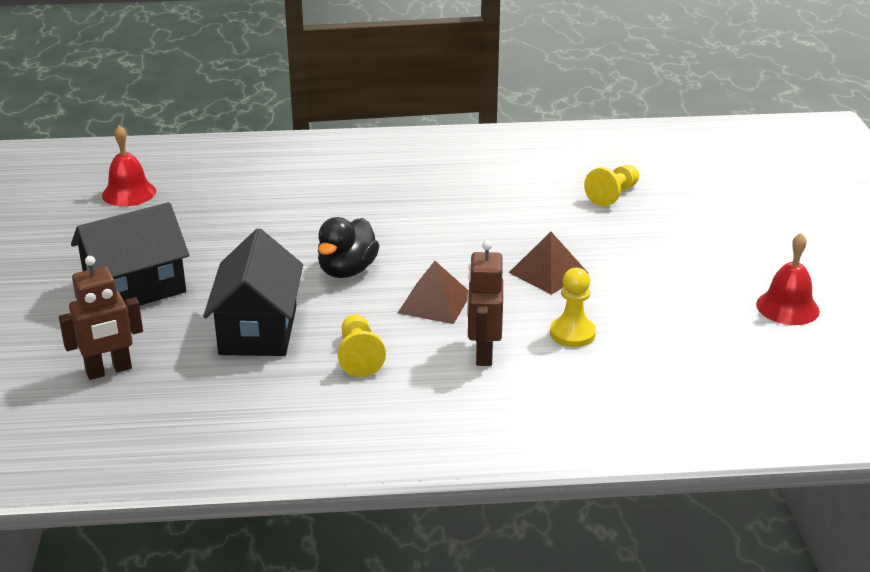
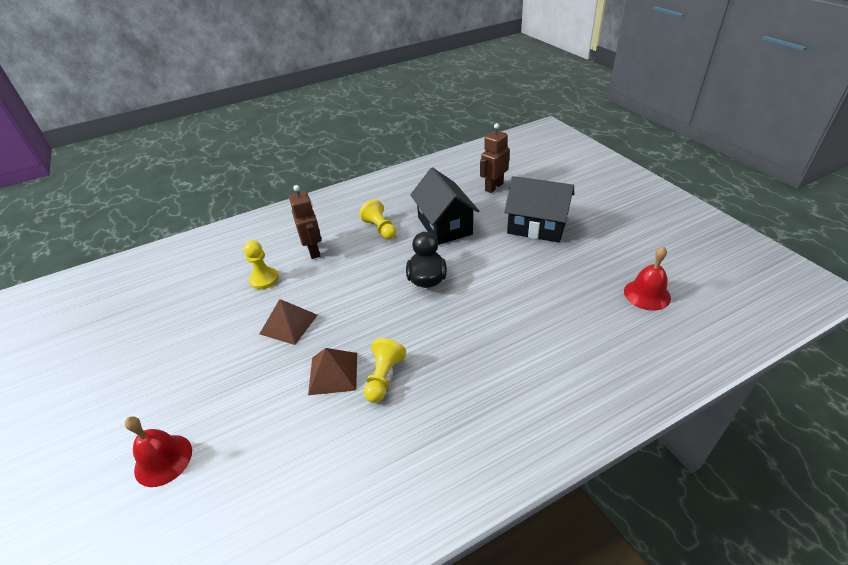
camera: 160 degrees right, 10 degrees up
black house [71,202,189,306] -> black house turned 75 degrees clockwise [504,176,574,243]
brown pyramid [398,261,469,324] -> brown pyramid moved to [308,348,357,395]
yellow pawn [584,165,639,207] -> yellow pawn moved to [364,338,406,403]
red bell [756,233,820,325] -> red bell moved to [125,416,192,487]

